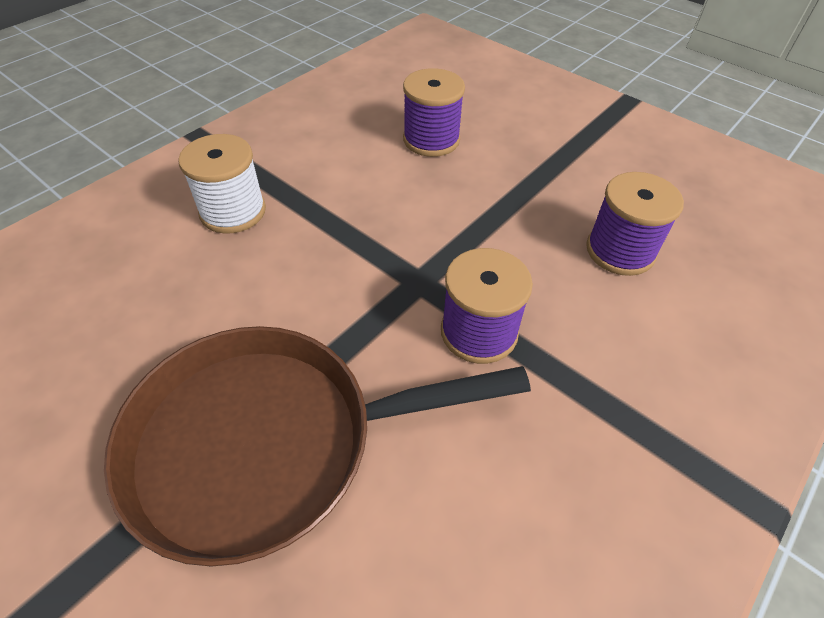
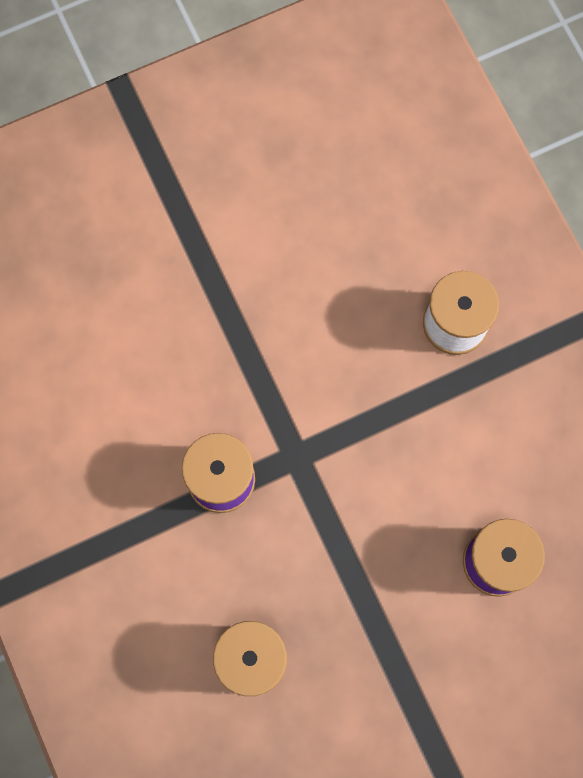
camera: 115 degrees right, 25 degrees up
brown pan [104,326,531,567] -> none

